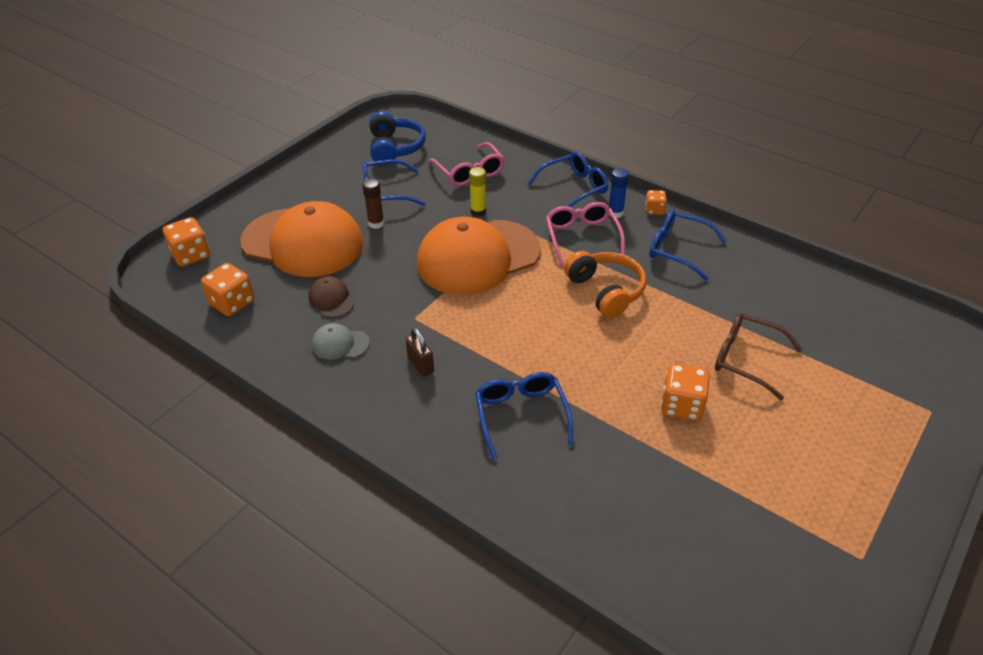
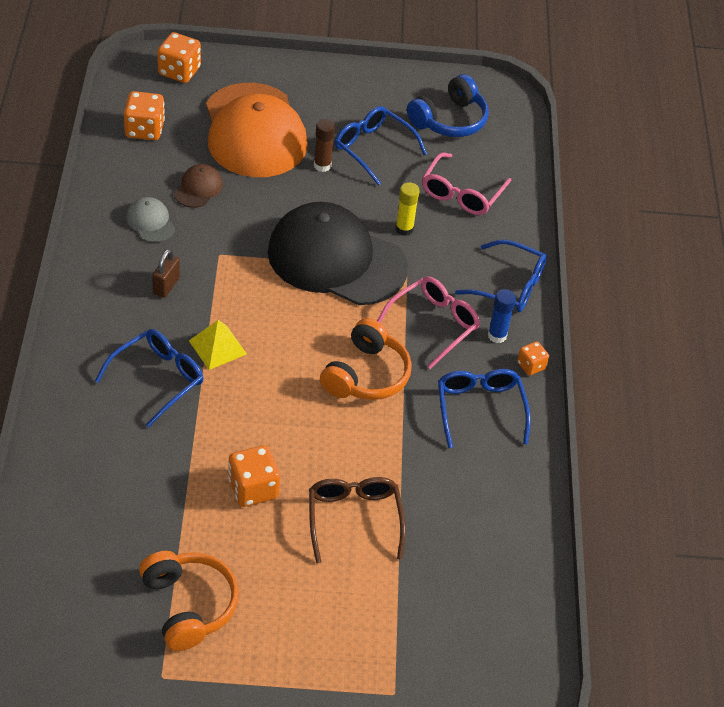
camera: 50 degrees right, 5 degrees up
orange cap [417,217,541,295] -> black cap [268,202,408,305]
none -> orange headphones [139,551,239,651]
none -> yellow pyramid [189,320,247,370]

